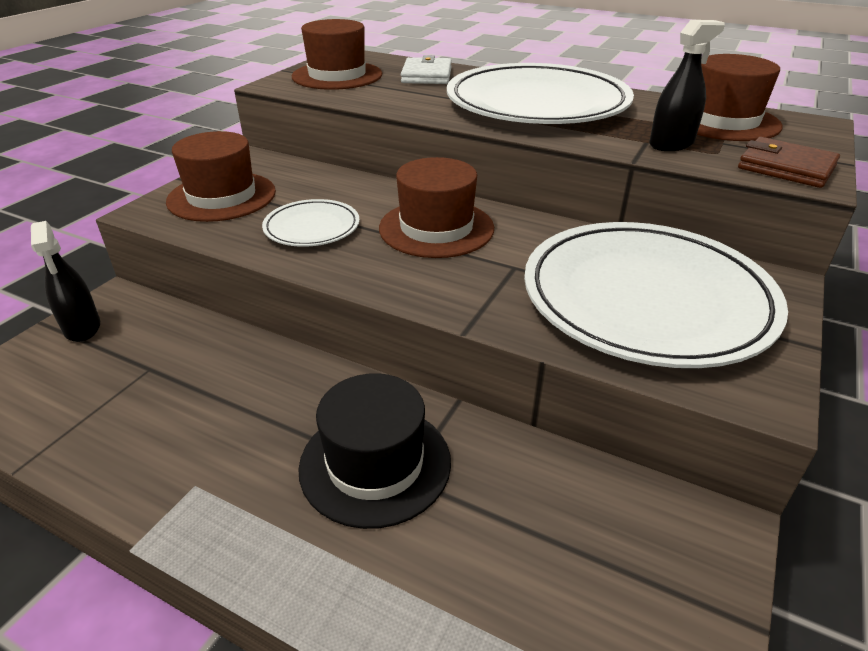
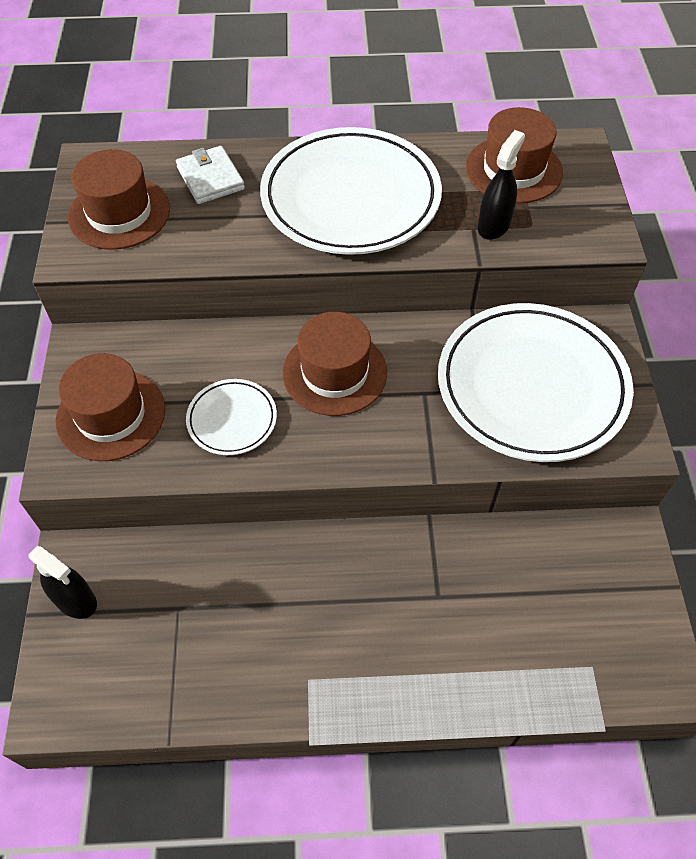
camera: 30 degrees left, 20 degrees up
black hat [298,373,451,529] -> none
brown wallet [738,137,840,188] -> none

